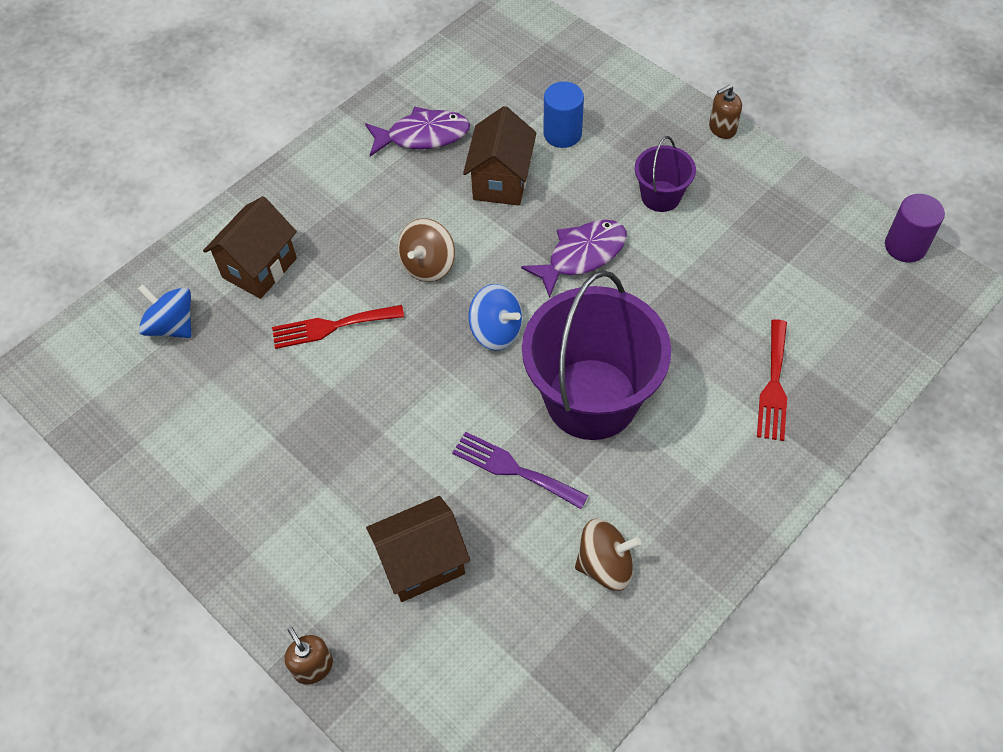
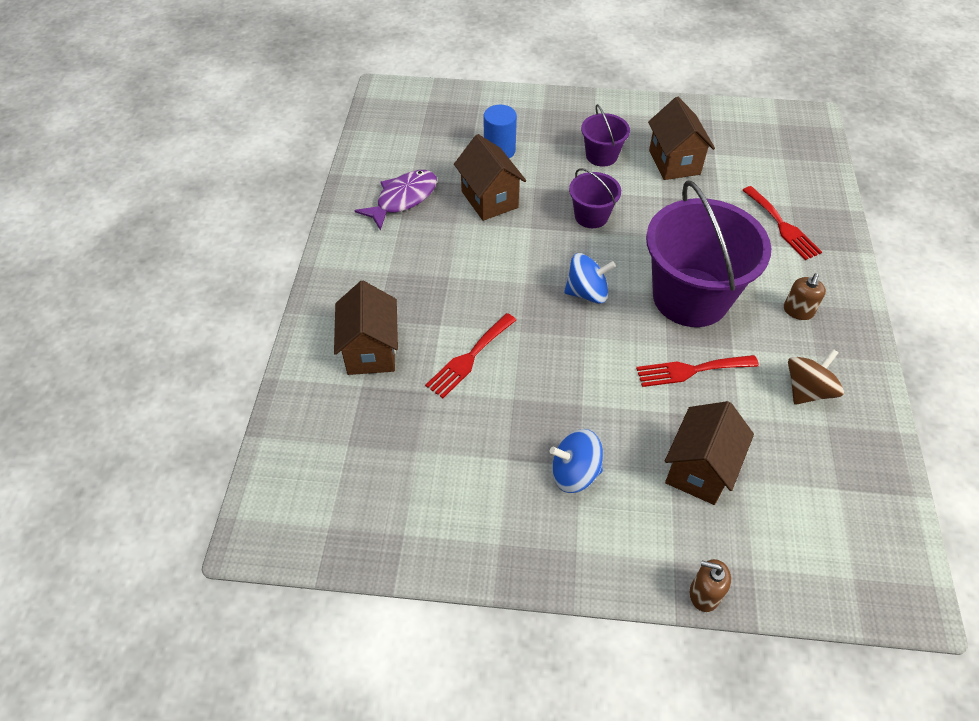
camera: 40 degrees left, 5 degrees down
blue spinning top [138,284,192,338] -> blue spinning top moved to [550,429,603,493]
brown spinning top [398,218,455,282] -> none
purple fork [452,432,589,509] -> red fork [636,355,759,387]
purple fish [521,220,627,298] -> purple bucket [569,168,621,228]
brown soap dispenser [709,85,742,139] -> brown soap dispenser moved to [784,273,826,320]
purple cylinder [885,194,945,263] -> none
none -> brown house [648,97,715,180]

